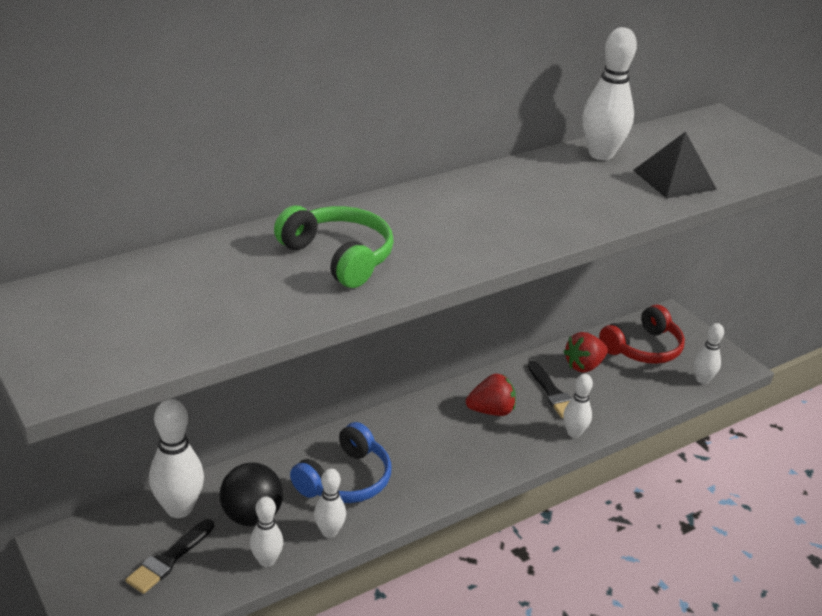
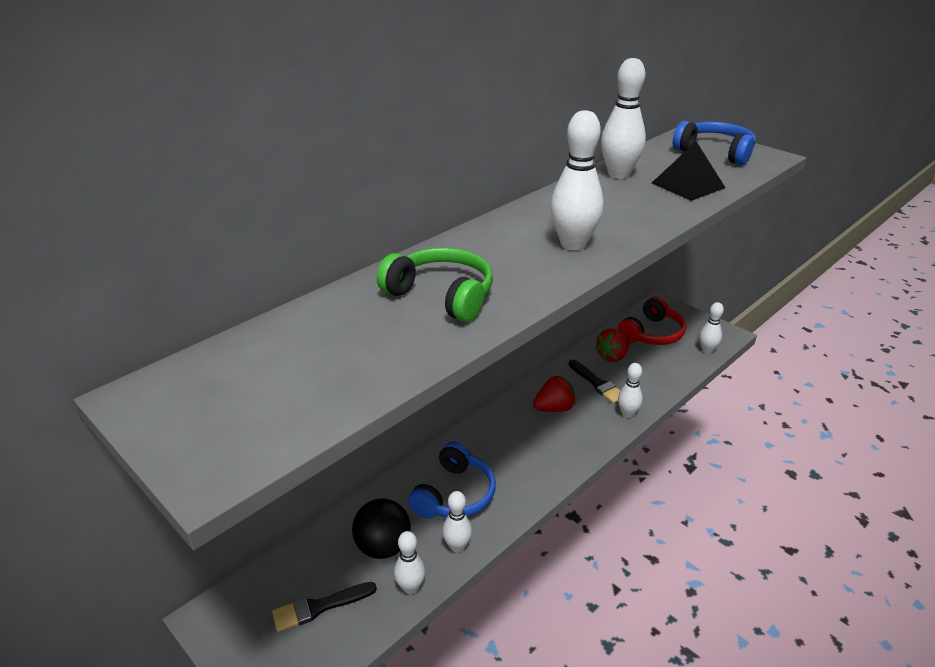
camera: 10 degrees left, 0 degrees up
black brush [126,519,214,594] -> black brush turned 45 degrees clockwise [272,582,377,632]
white bowling pin [149,399,204,518] -> white bowling pin moved to [550,110,603,250]
none -> blue headphones [673,121,756,165]

